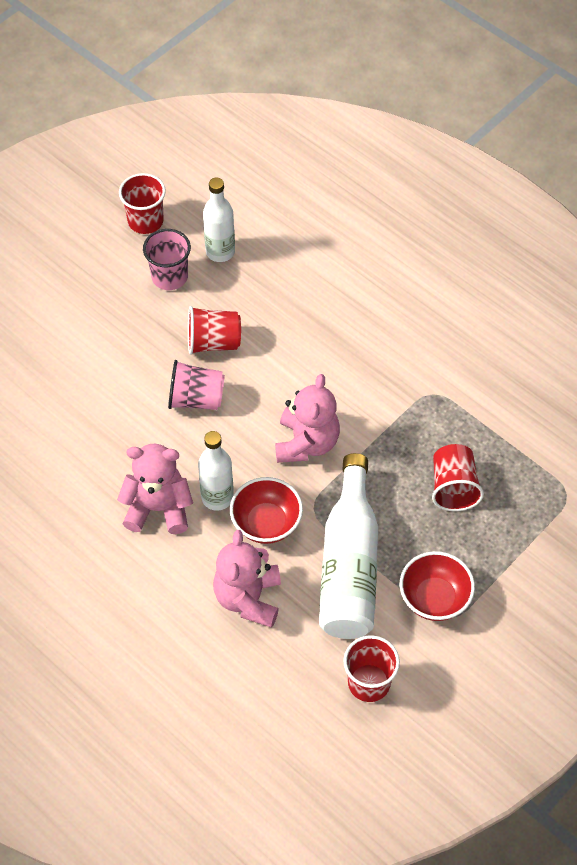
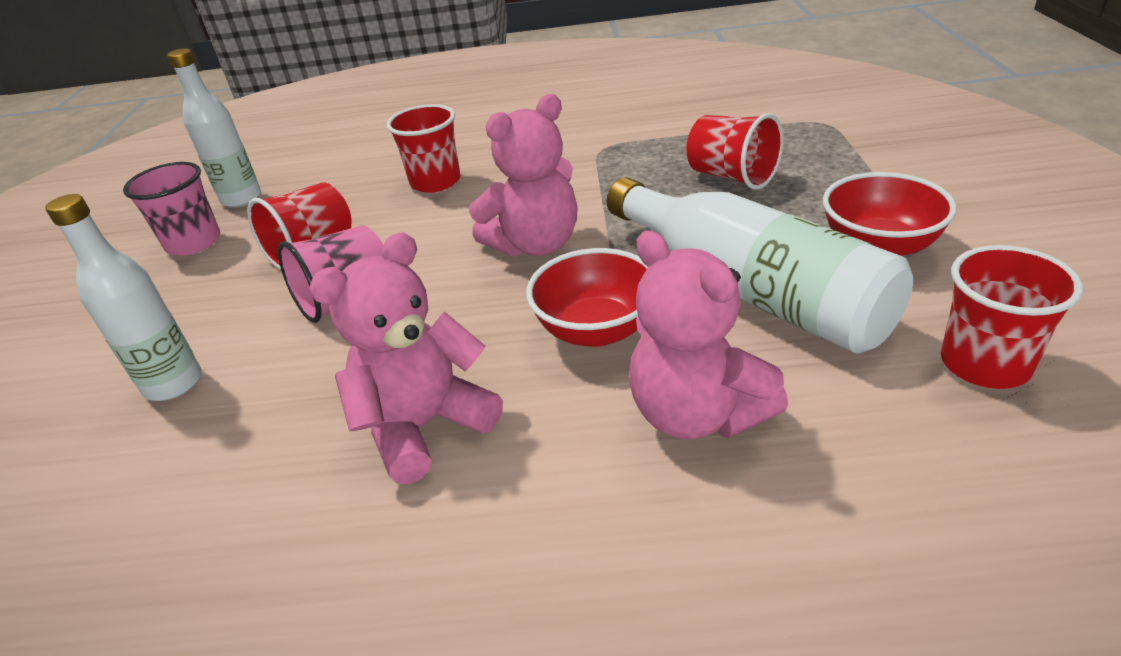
camera: 40 degrees left, 20 degrees down
red cup [119,173,166,234] -> red cup moved to [387,104,461,193]
white bottle [198,431,234,511] -> white bottle moved to [45,194,201,401]
pink teddy bear [275,374,340,463] -> pink teddy bear turned 90 degrees clockwise [469,94,578,257]

